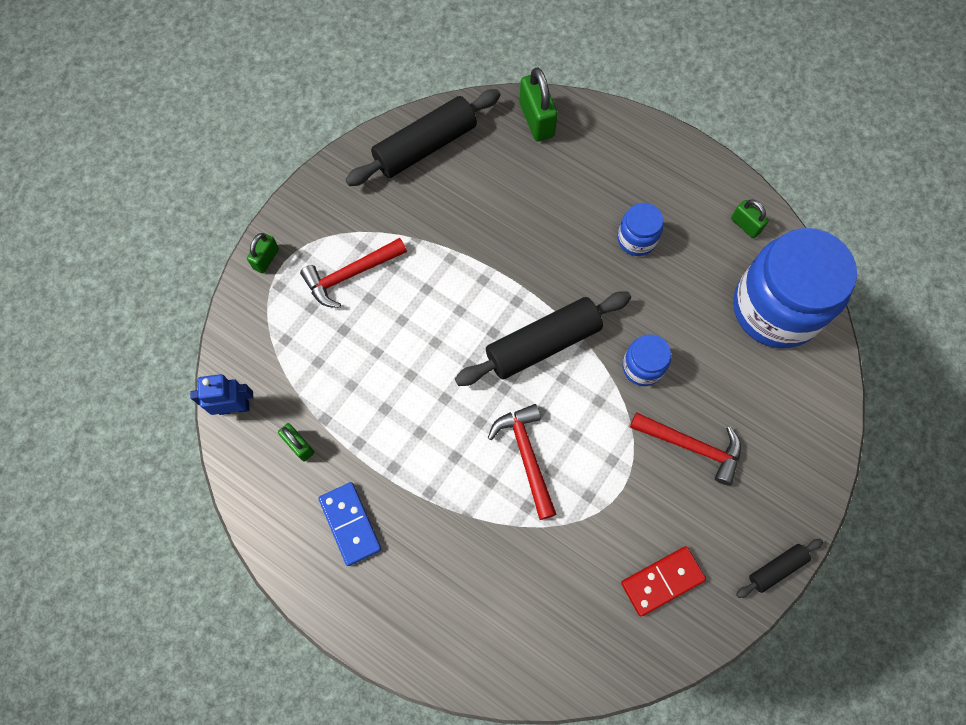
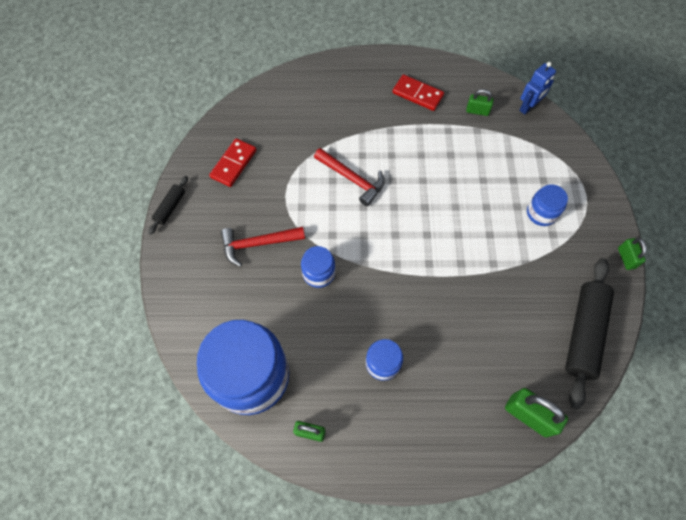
camera: 145 degrees right, 5 degrees down
green padlock [247,233,279,273] -> green padlock moved to [618,238,647,270]
red hammer [300,238,407,308] -> blue jar [527,184,568,226]
blue domino [318,482,381,566] -> red domino [392,74,444,111]
black rolling pin [455,291,631,386] -> none

